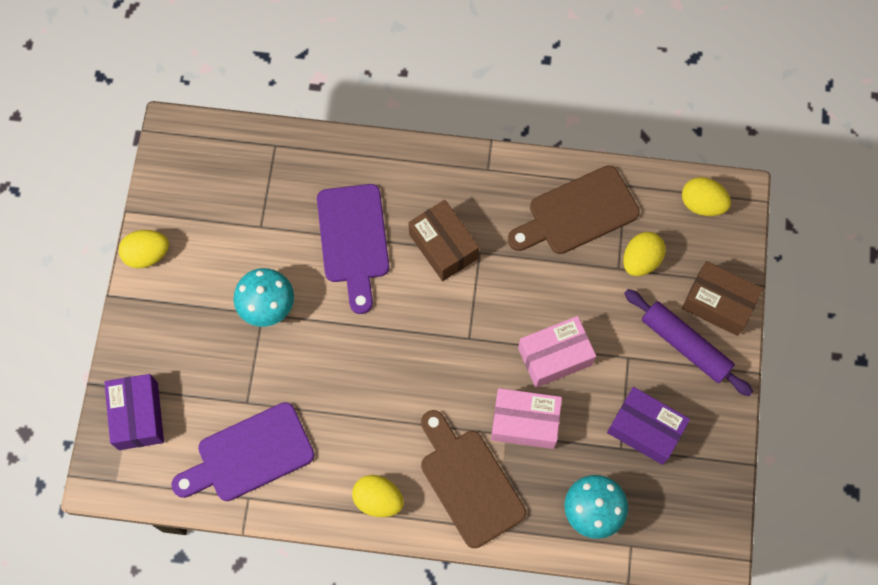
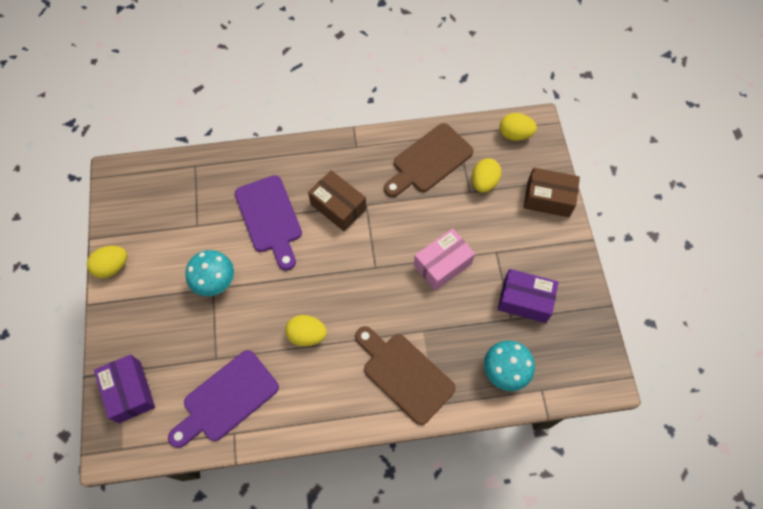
camera: 15 degrees left, 5 degrees down
yellow egg [352,475,404,517] -> yellow egg moved to [285,315,327,346]
pink box [491,388,562,449] -> none
purple rolling pin [624,289,753,396] -> none

